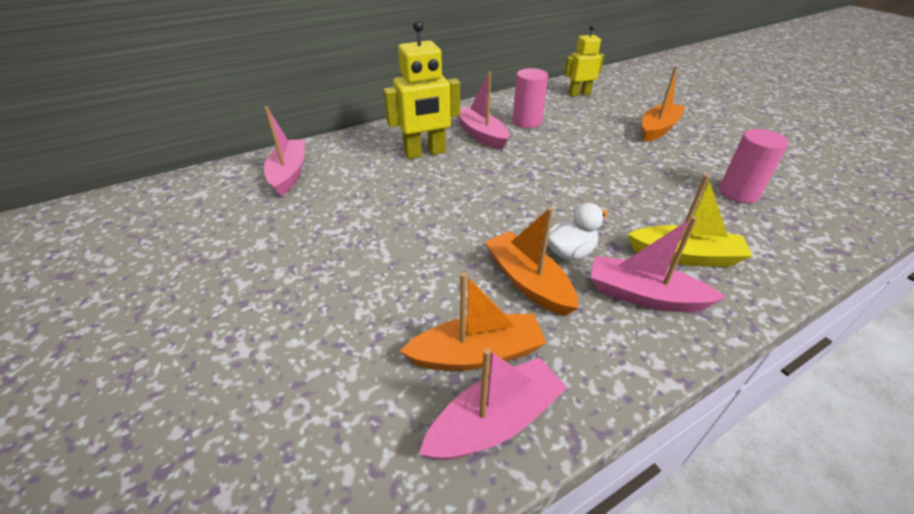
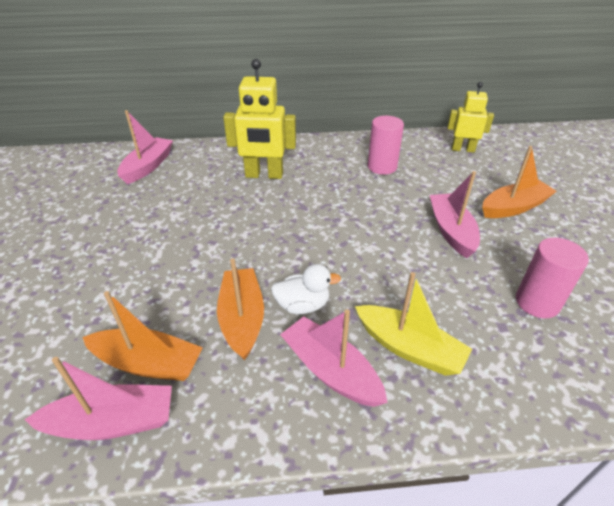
camera: 25 degrees right, 0 degrees up
pink boat [457,71,509,150] -> pink boat moved to [430,171,480,258]

